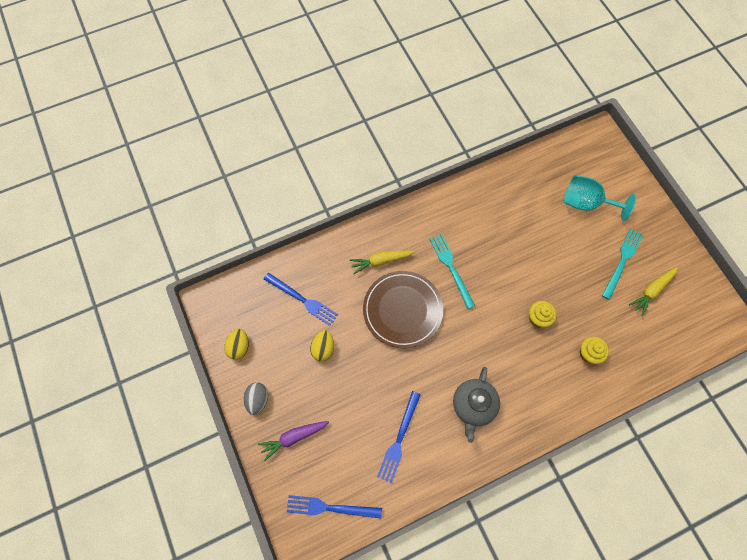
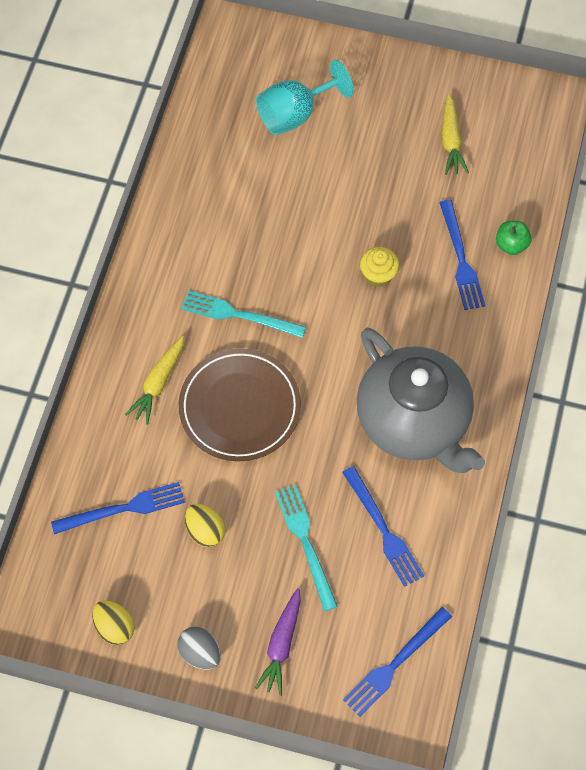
camera: 50 degrees left, 5 degrees down
grey teapot [453,367,500,443] -> grey teapot [357,328,485,473], size x1.73
yellow cupcake [580,337,609,364] -> blue fork [439,200,485,310]
turquoise fork [602,228,643,300] -> turquoise fork moved to [275,485,338,611]
none -> green apple [496,221,532,255]

